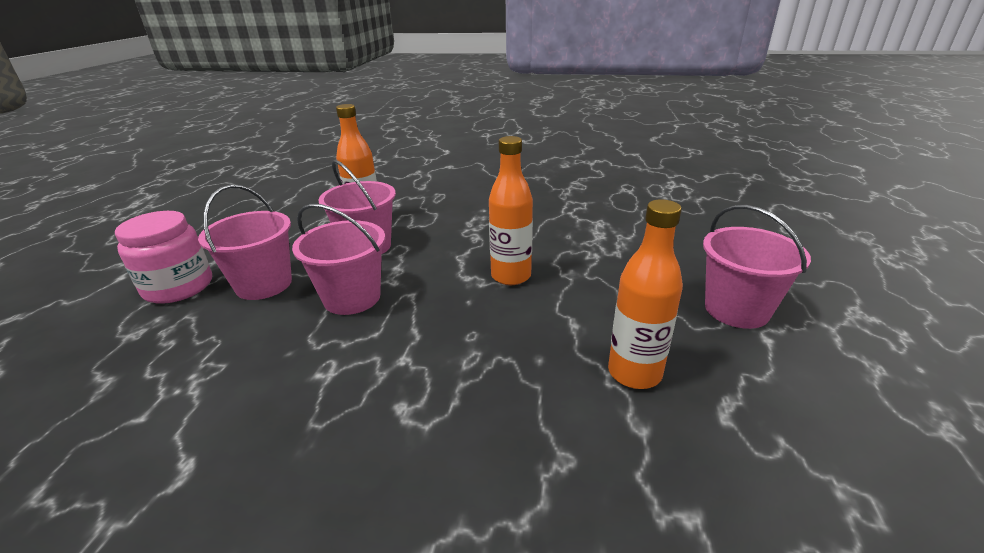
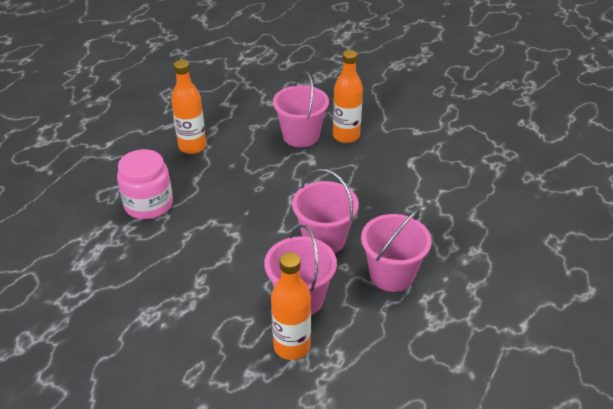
camera: 160 degrees left, 10 degrees up
pink jar [115,211,212,304] -> pink jar moved to [117,149,173,220]
orange bottle [489,136,533,285] -> orange bottle moved to [333,50,363,143]
pink bucket [703,205,811,329] -> pink bucket moved to [273,71,329,147]

